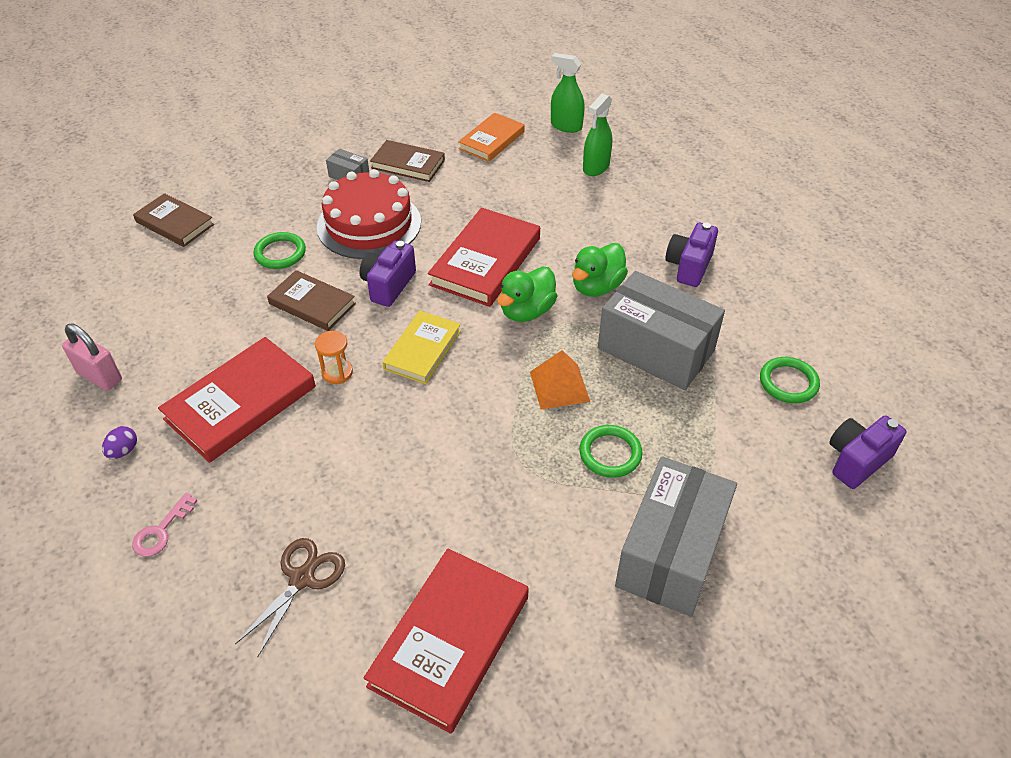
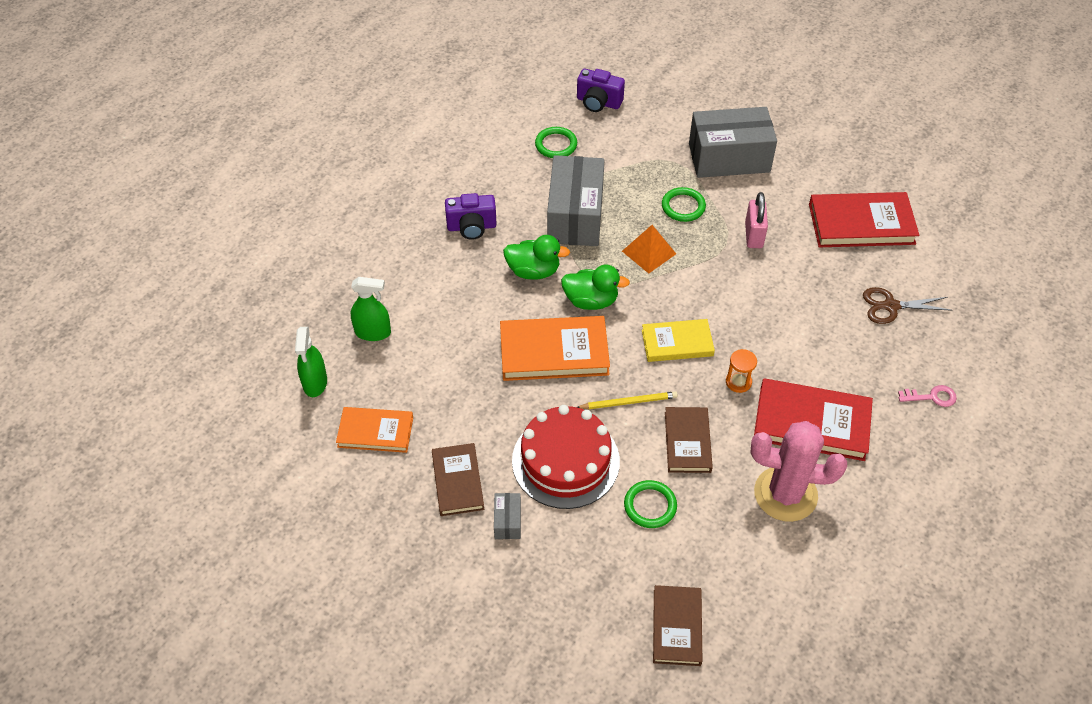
camera: 120 degrees left, 5 degrees up
pink padlock [62,324,122,391] -> pink padlock moved to [745,192,768,248]
purple egg [102,426,137,459] -> none
purple camera [359,241,416,307] -> yellow pencil [577,391,678,409]
red book [428,208,540,307] -> orange book [500,316,610,381]
none -> pink cactus [750,421,847,522]

